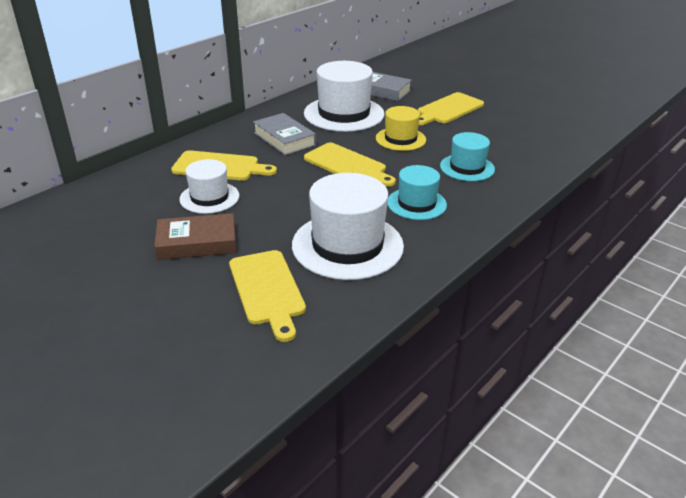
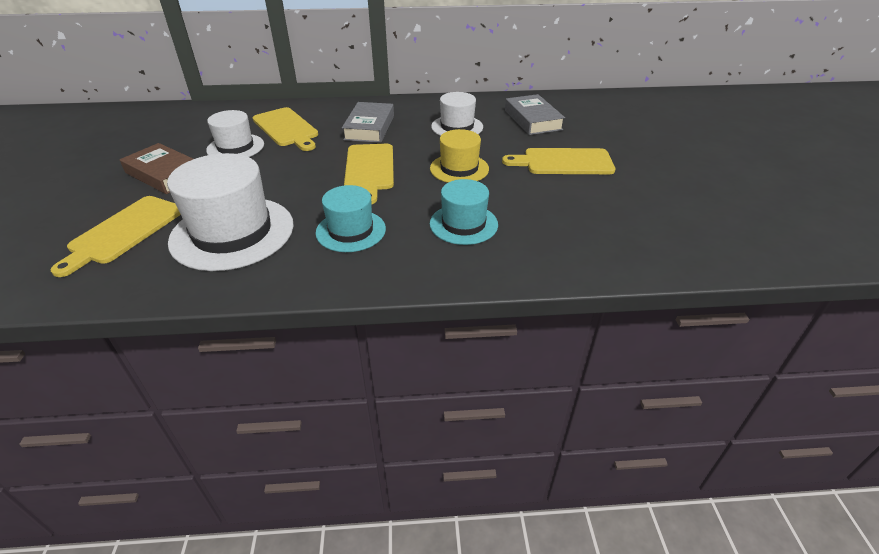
camera: 45 degrees right, 5 degrees up
white hat [304,61,384,132] -> white hat [431,92,483,136], size x0.59

